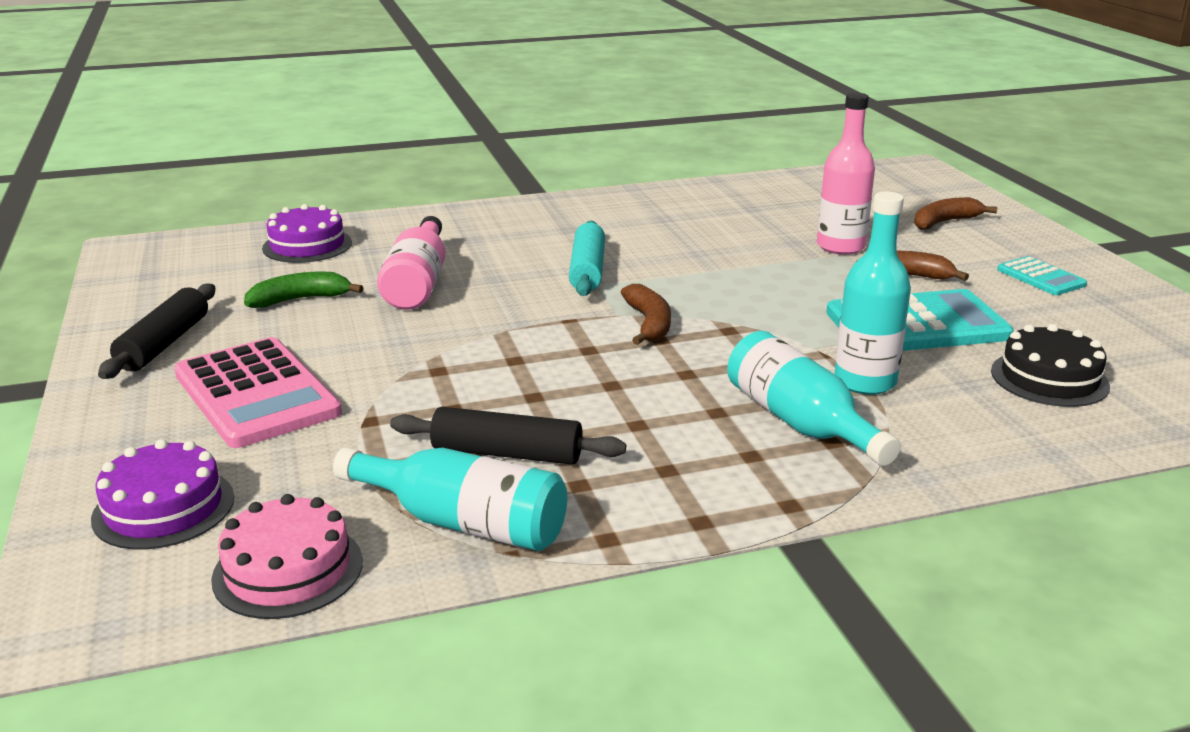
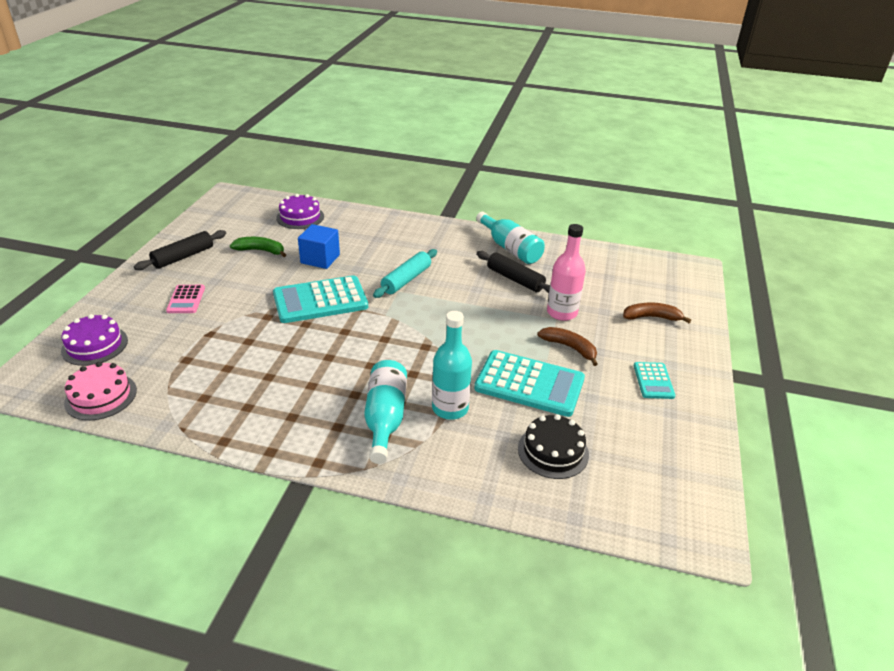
camera: 30 degrees right, 10 degrees up
pink calculator [174,337,342,448] -> pink calculator [166,285,205,313], size x0.52
turquoise bottle [333,447,567,551] -> turquoise bottle moved to [476,212,545,264]
pink bottle [377,216,445,310] -> blue cube [298,224,340,269]
black rolling pin [390,407,626,465] -> black rolling pin moved to [477,251,550,293]
brown banana [621,284,671,345] -> none
none -> turquoise calculator [273,275,368,323]

